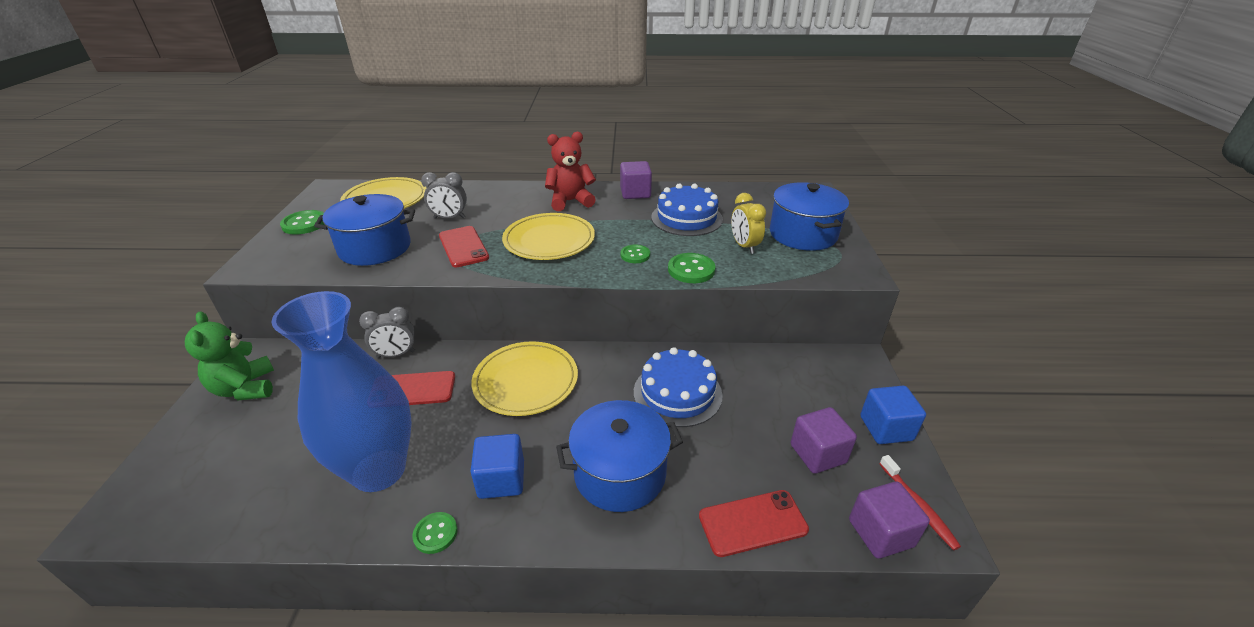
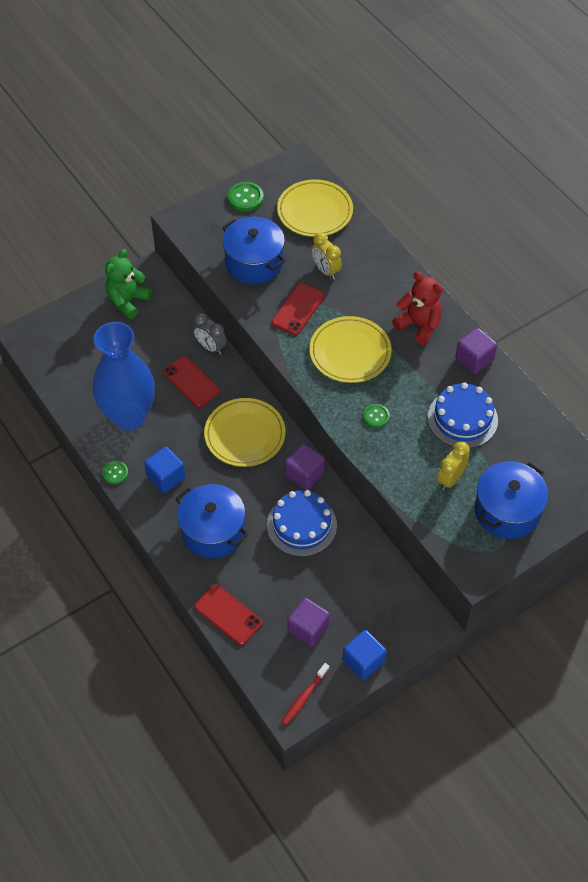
camera: 55 degrees right, 20 degrees up
grey clock [421,172,467,219] -> yellow clock [312,232,342,279]
green button [668,253,715,283] -> none
purple cube [849,482,930,559] -> purple cube moved to [285,444,325,490]

